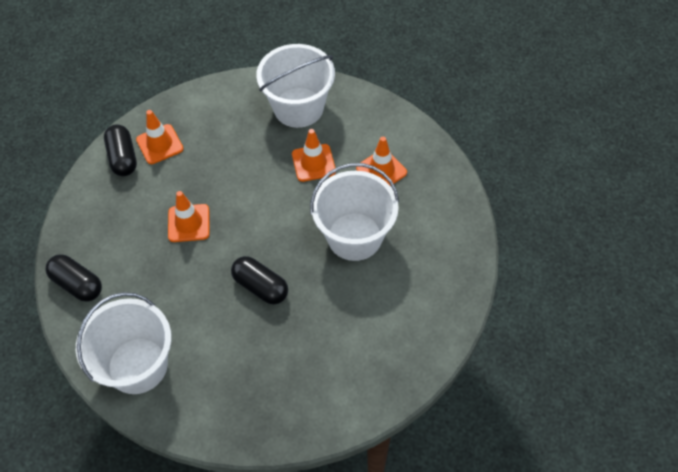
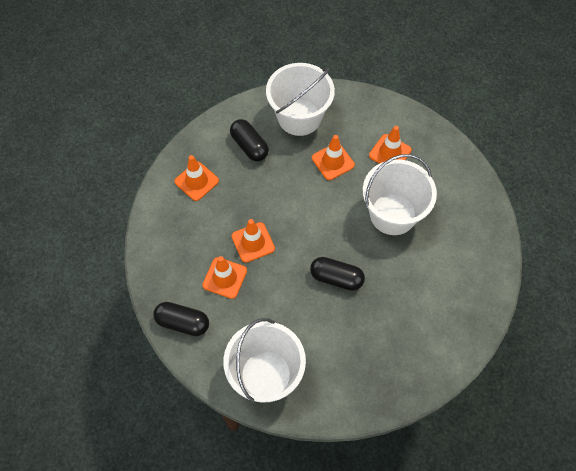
camera: 20 degrees left, 5 degrees up
black capsule [104,124,137,176] -> black capsule moved to [230,119,269,161]
none -> orange traffic cone [202,256,247,299]

